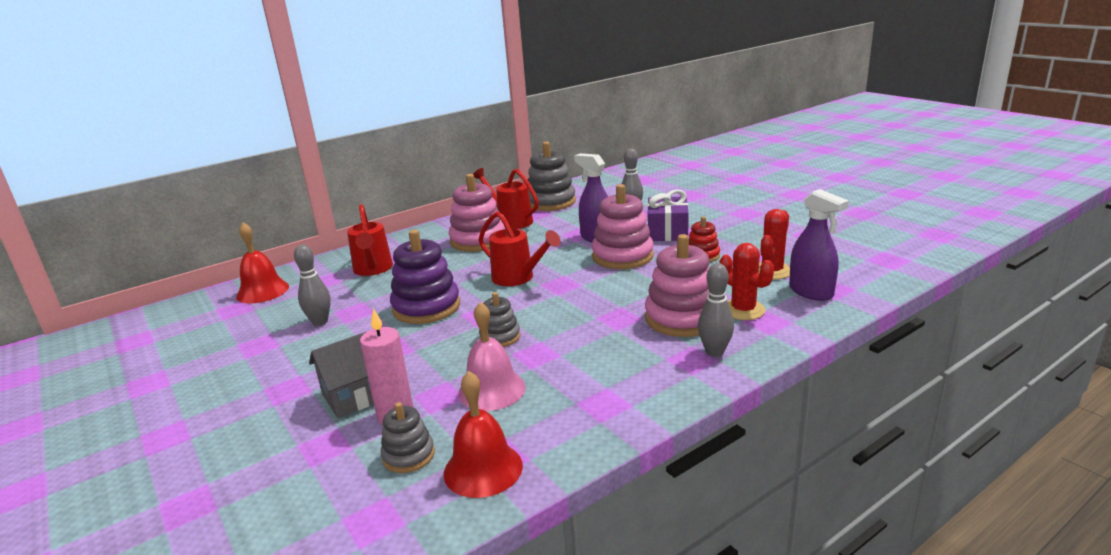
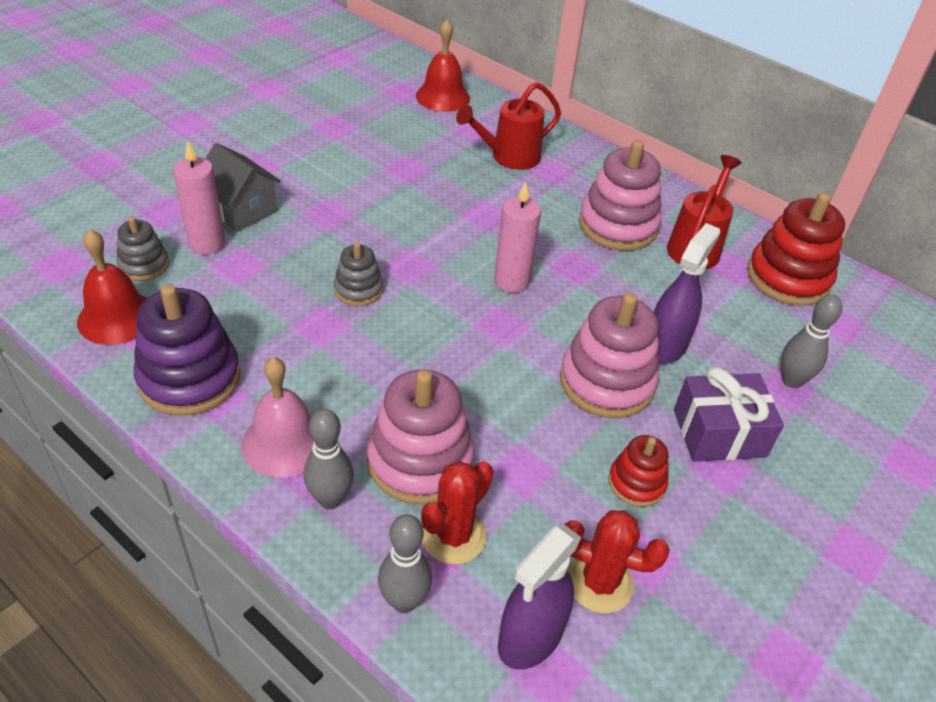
camera: 70 degrees right, 20 degrees up
grey bowling pin [294,245,331,326] -> grey bowling pin moved to [378,514,432,613]
purple stacking toy [390,230,460,324] -> purple stacking toy moved to [134,284,241,416]
pink bell [458,302,526,411] -> pink bell moved to [241,357,314,478]
red watering can [478,212,561,286] -> pink candle [494,181,541,293]
grey stacking toy [527,142,576,211] -> red stacking toy [747,192,845,306]

